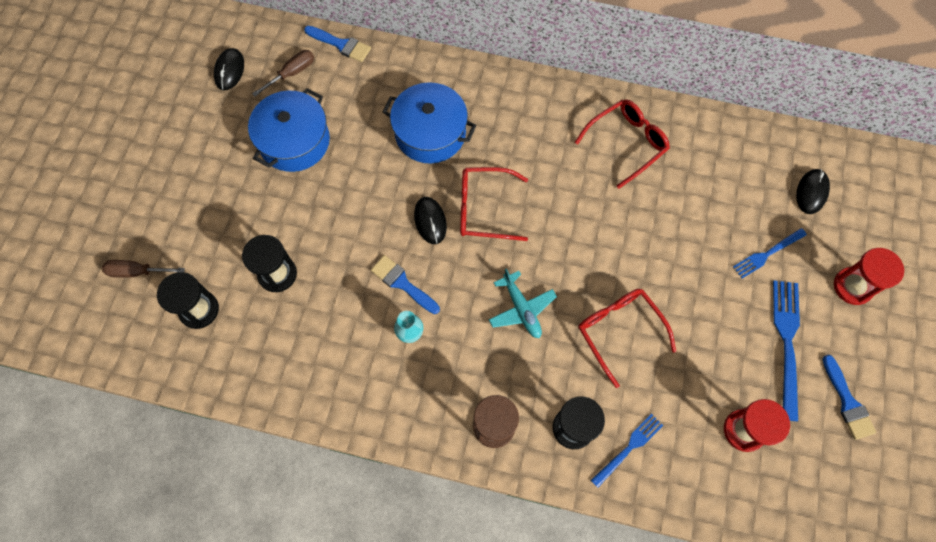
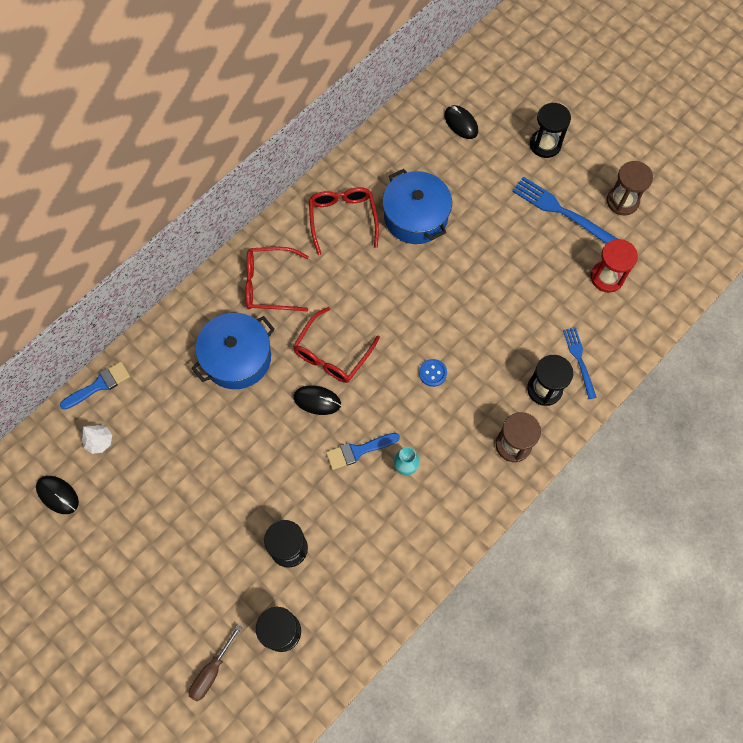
camera: 60 degrees left, 0 degrees up
blue pot [248,88,330,172] -> blue pot moved to [383,169,452,244]
brown screwdriver [252,50,314,96] -> white tree [82,425,112,454]
turquoise plane [489,268,557,338] -> blue button [419,359,447,387]
red glasses [578,289,676,388] -> red glasses moved to [245,247,309,311]
blue fork [733,228,807,278] -> none
blue brush [823,355,876,440] -> brown hourglass [607,161,653,216]
red hourglass [834,248,904,305] -> black hourglass [530,103,571,158]

